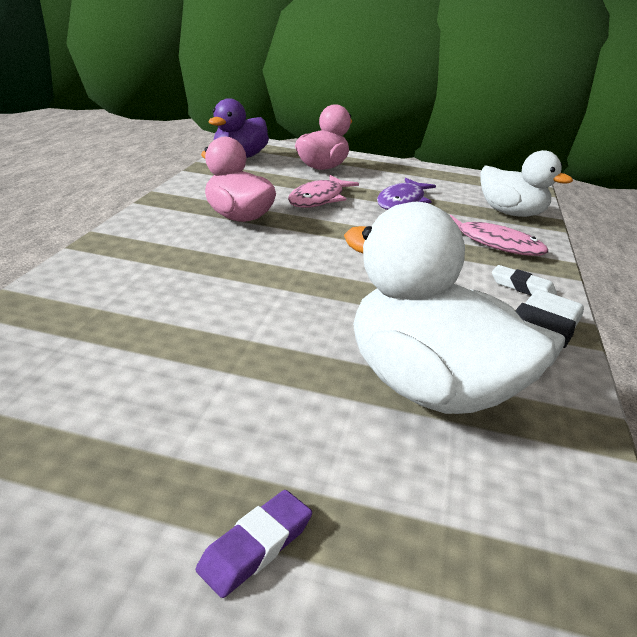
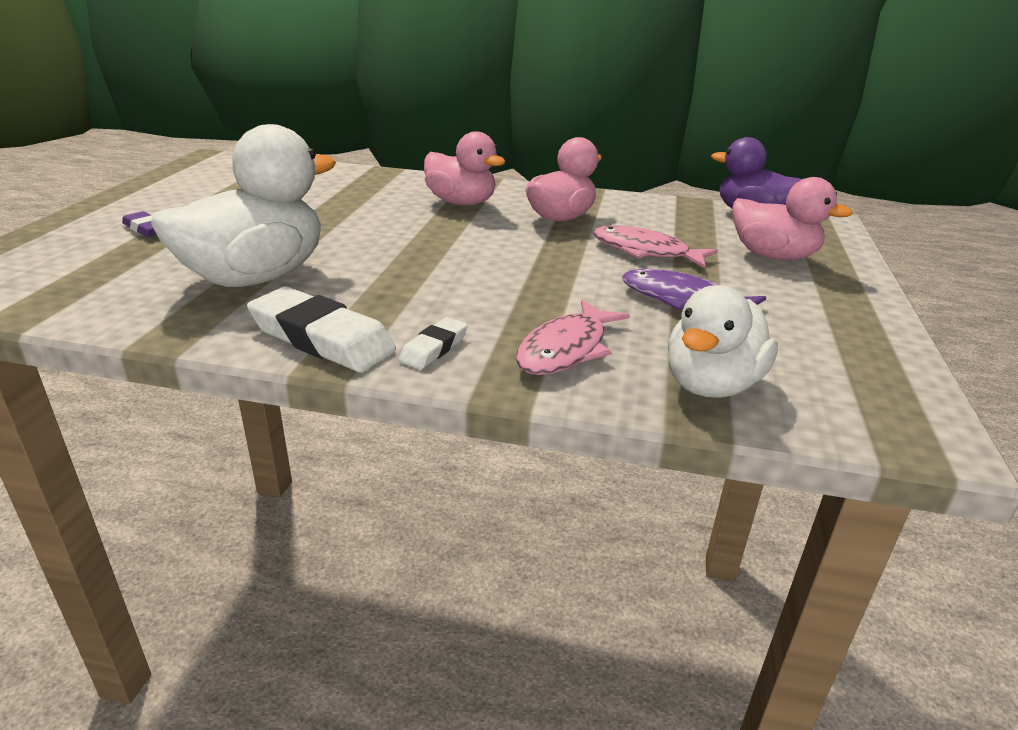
camera: 90 degrees right, 0 degrees up
none -> pink duck [424,131,506,205]

